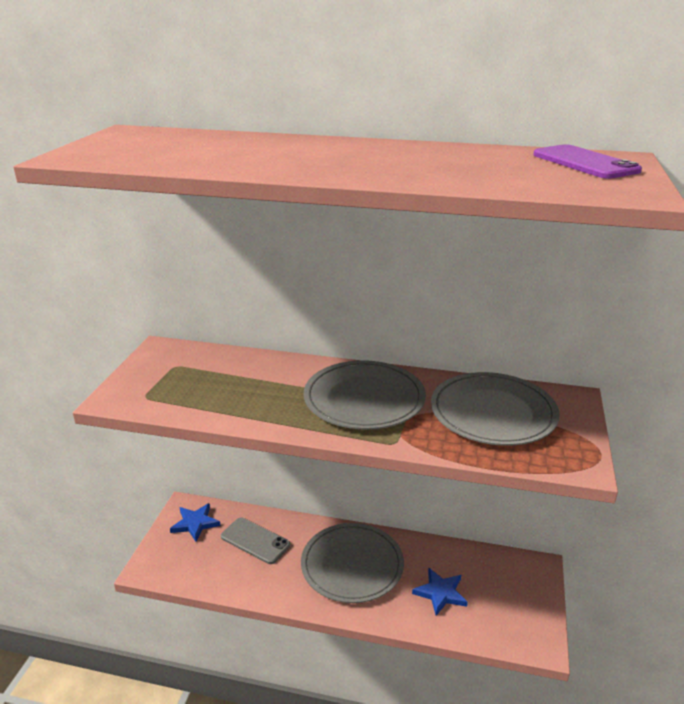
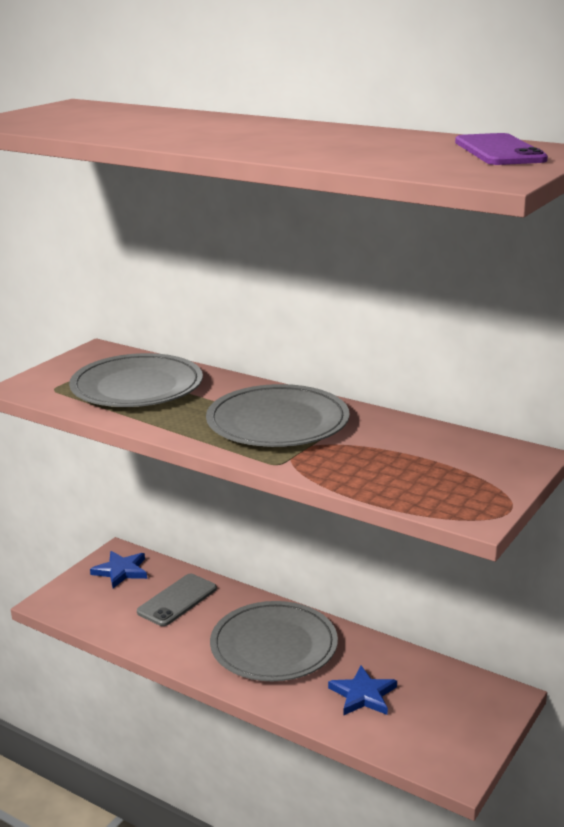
camera: 20 degrees right, 5 degrees down
grey phone [221,517,290,564] -> grey phone turned 75 degrees clockwise [137,574,217,626]
grey plate [431,372,560,446] -> grey plate moved to [69,353,203,407]

